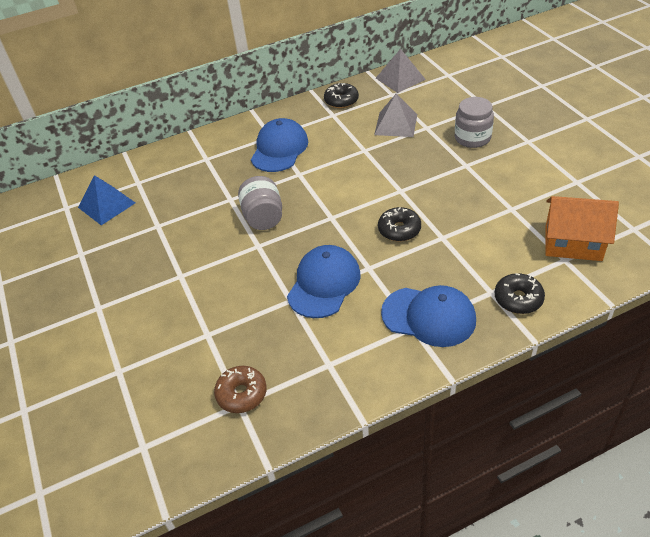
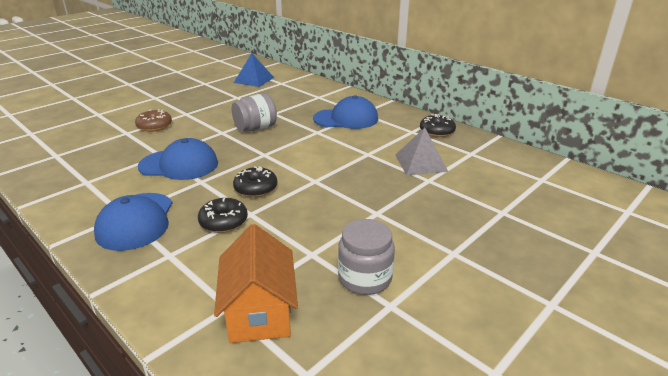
camera: 65 degrees right, 15 degrees down
brown donut [214,366,267,413] -> brown donut moved to [135,109,172,132]
grey pyramid [376,48,426,93] -> none
grey jar [455,97,494,148] -> grey jar moved to [338,219,395,295]
black donut [495,273,545,314] -> black donut moved to [198,198,248,233]

